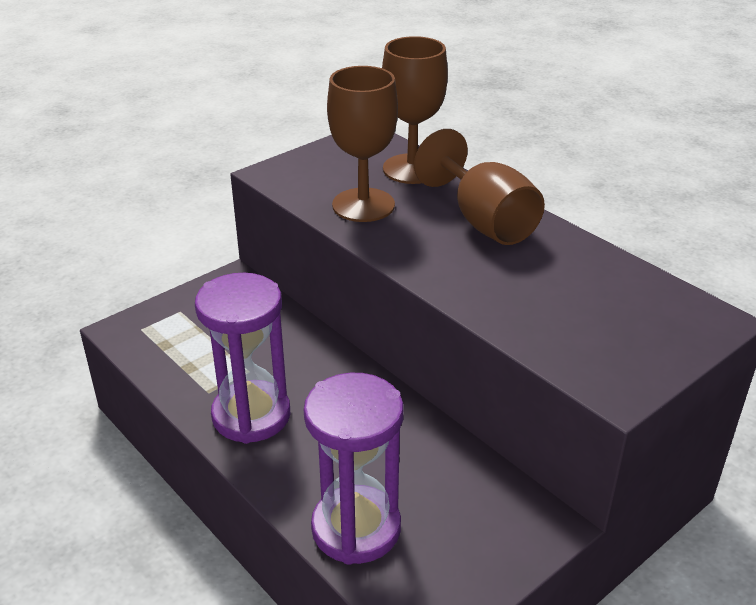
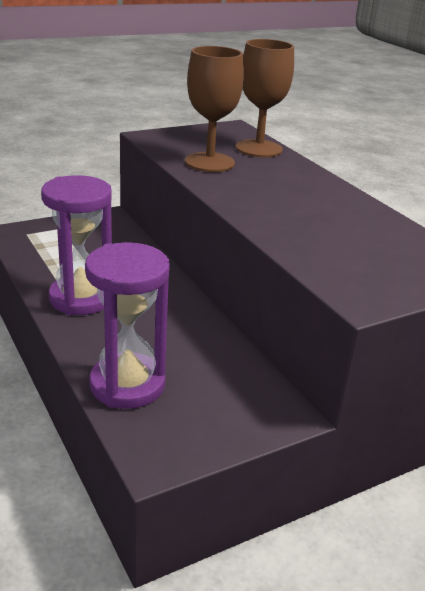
camera: 10 degrees right, 5 degrees down
brown goblet [414,129,545,245] -> none

